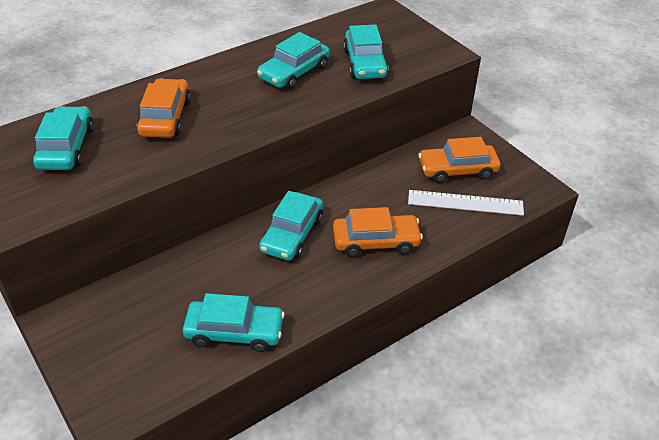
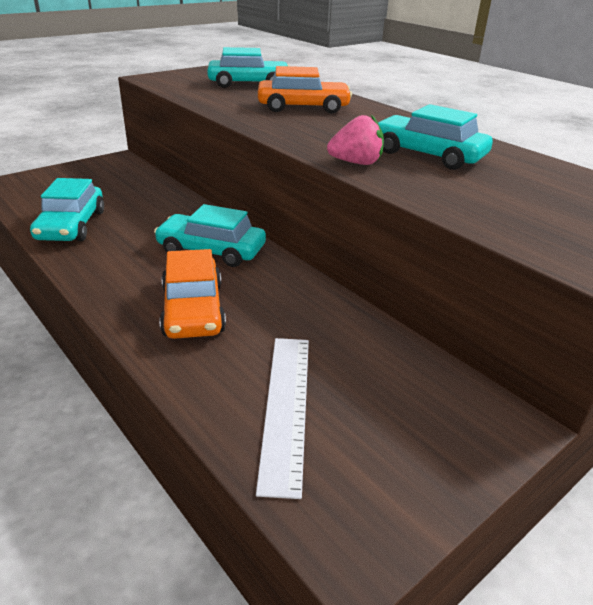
camera: 85 degrees right, 10 degrees down
turquoise car [343,25,389,79] -> none
orange car [418,137,501,183] -> none
none -> pink strawberry [327,115,384,165]

